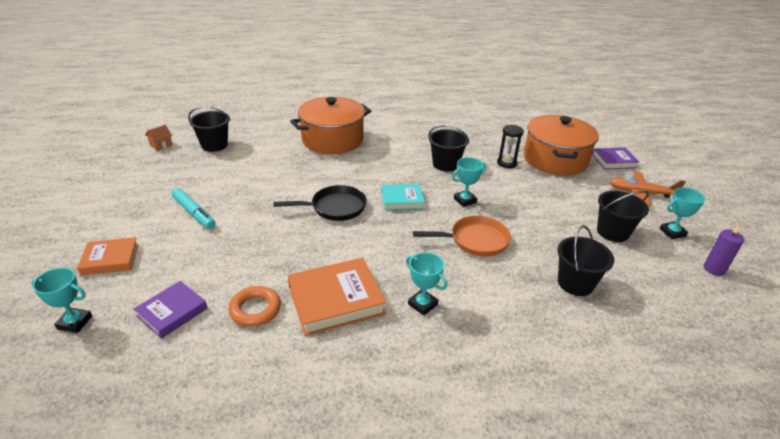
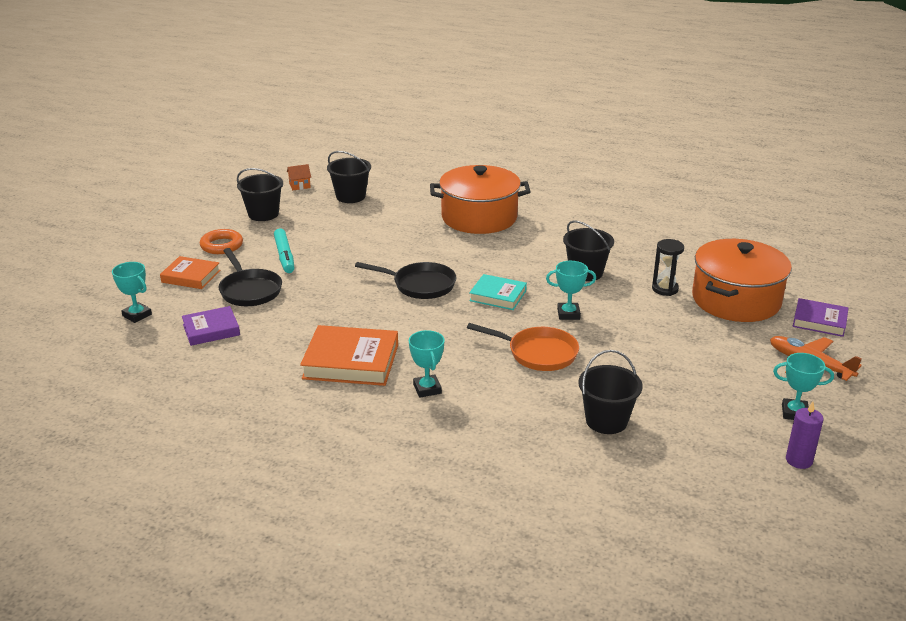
camera: 30 degrees right, 5 degrees down
orange ring [228,286,281,327] -> orange ring moved to [200,229,243,254]
black bucket [597,191,649,242] -> black bucket moved to [237,168,283,221]
none -> black pan [219,248,282,306]

